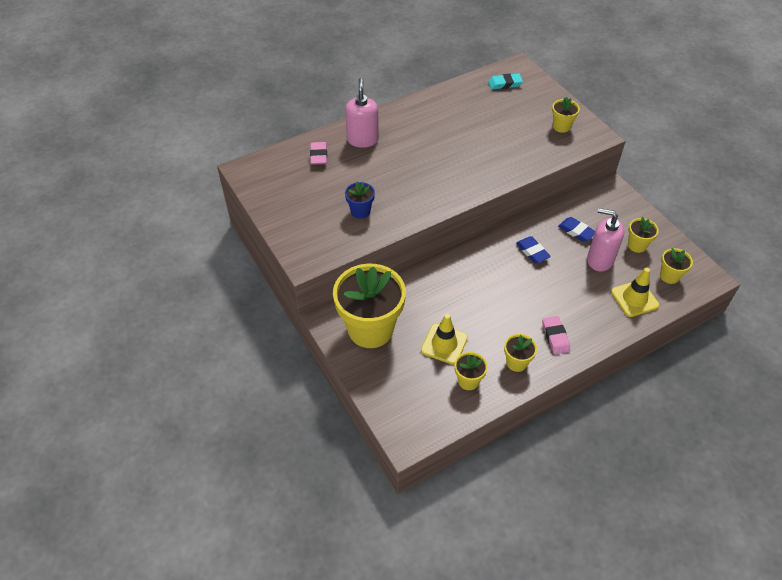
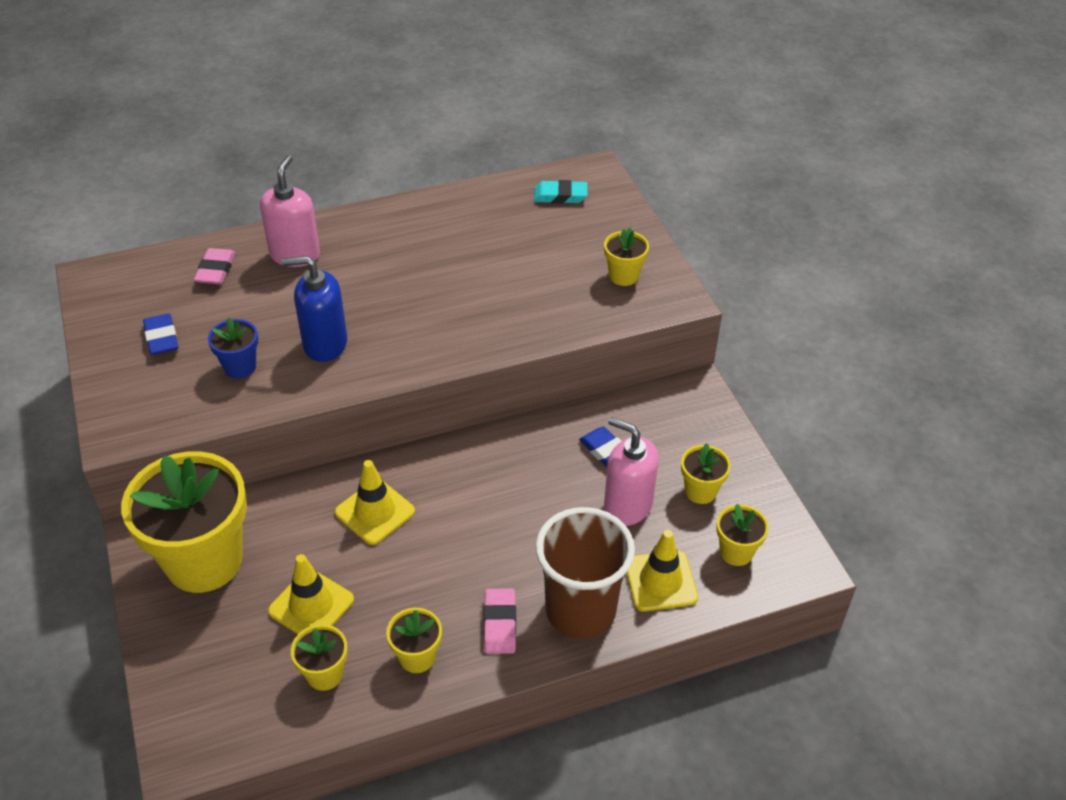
camera: 10 degrees right, 5 degrees down
blue eraser [516,236,551,263] -> blue eraser moved to [143,313,178,355]
none -> blue soap dispenser [282,256,347,362]
none -> yellow traffic cone [335,460,415,545]
none -> brown cup [535,507,635,639]

